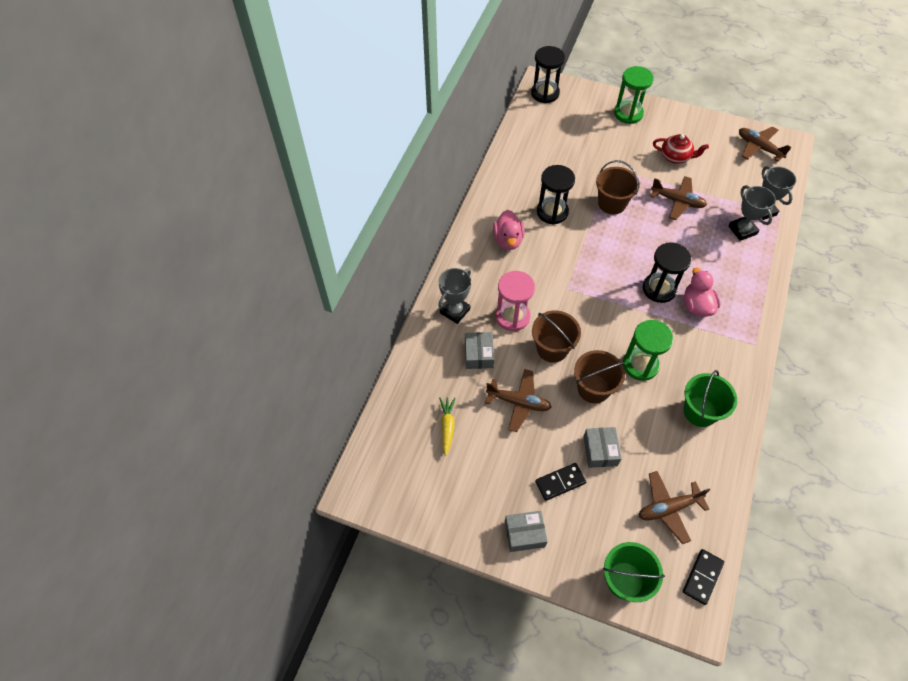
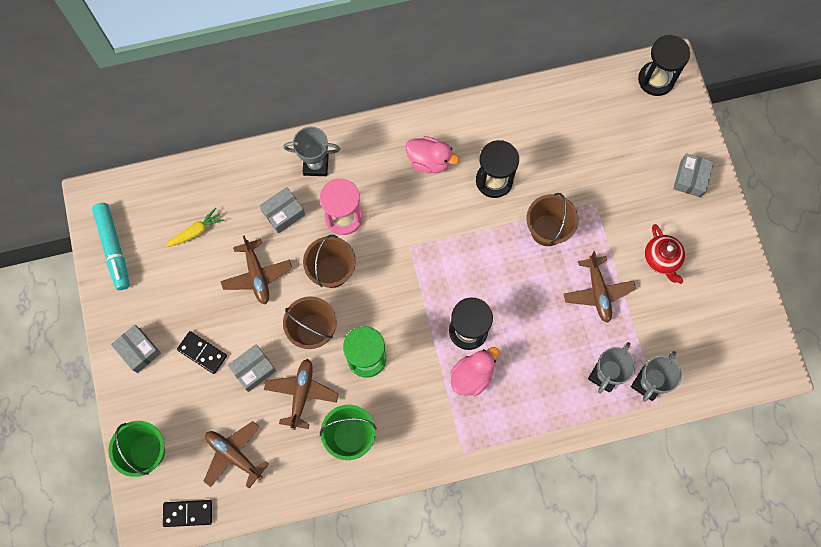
camera: 55 degrees right, 15 degrees up
pink duck [493,210,525,250] -> pink duck turned 120 degrees counterclockwise [405,136,459,173]
green hourglass [614,66,654,124] -> grey box [673,153,714,197]
brown plane [739,127,791,162] -> brown plane moved to [264,359,339,430]
none -> turquoise marker [92,203,130,290]

